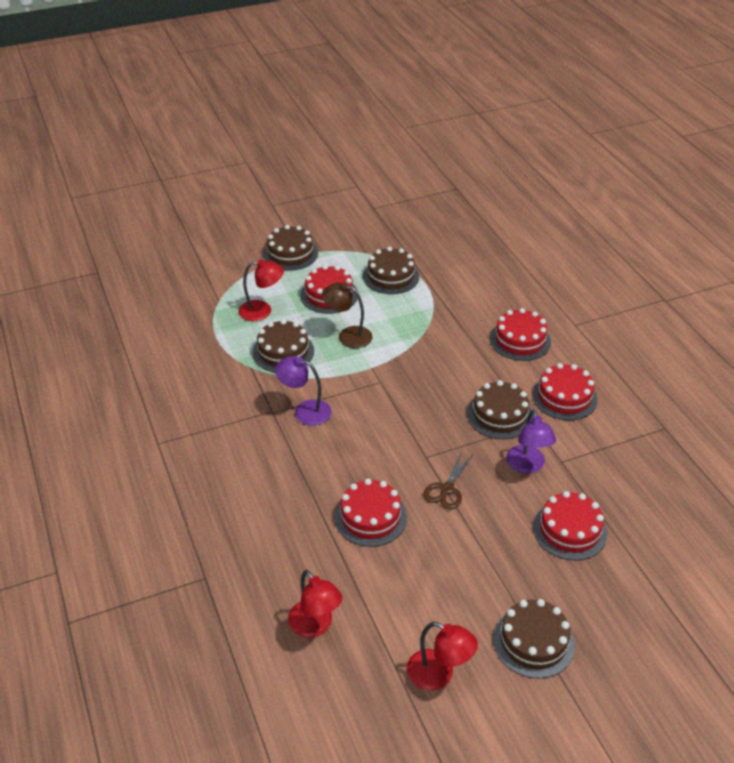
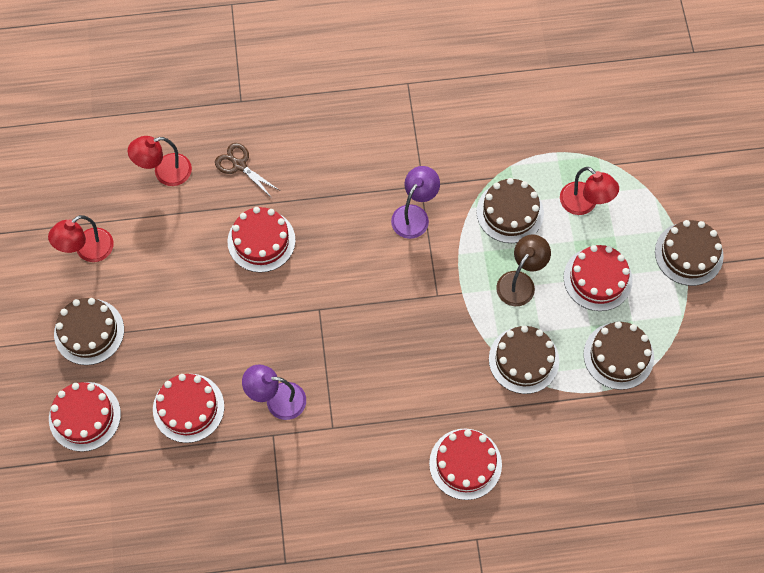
camera: 105 degrees right, 25 degrees up
red lamp [239,259,284,321] -> red lamp turned 60 degrees counterclockwise [560,167,619,215]
brown scissors [423,451,472,509] -> brown scissors moved to [215,143,280,198]
brown cake [467,380,533,439] -> brown cake moved to [489,325,559,394]
red cake [532,363,598,420] -> red cake moved to [49,382,121,452]

